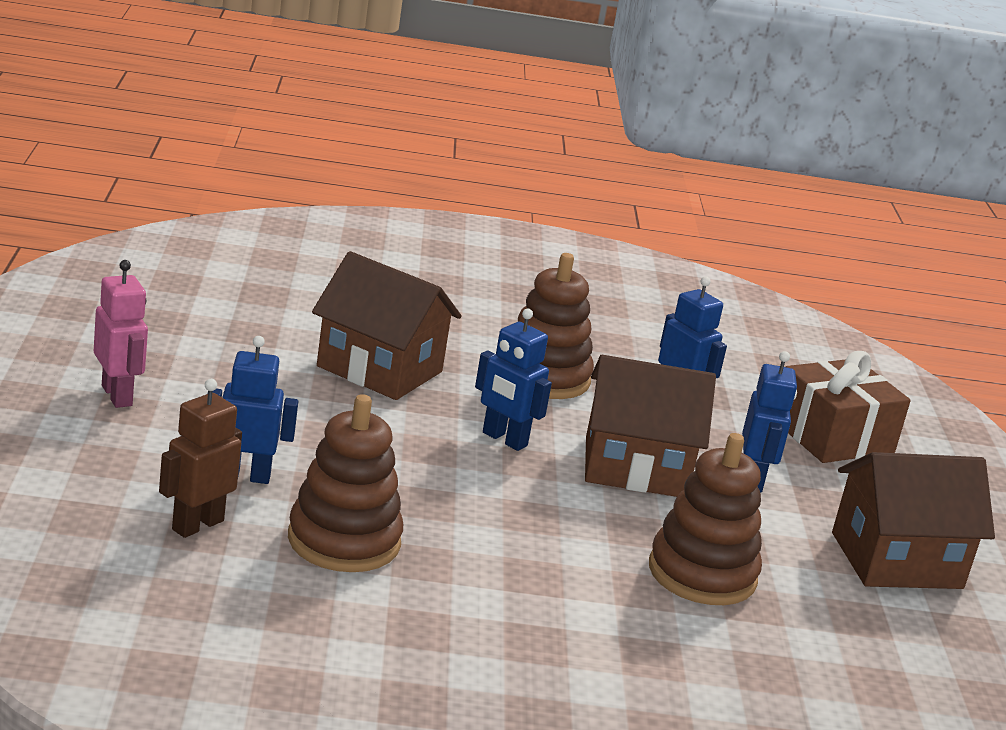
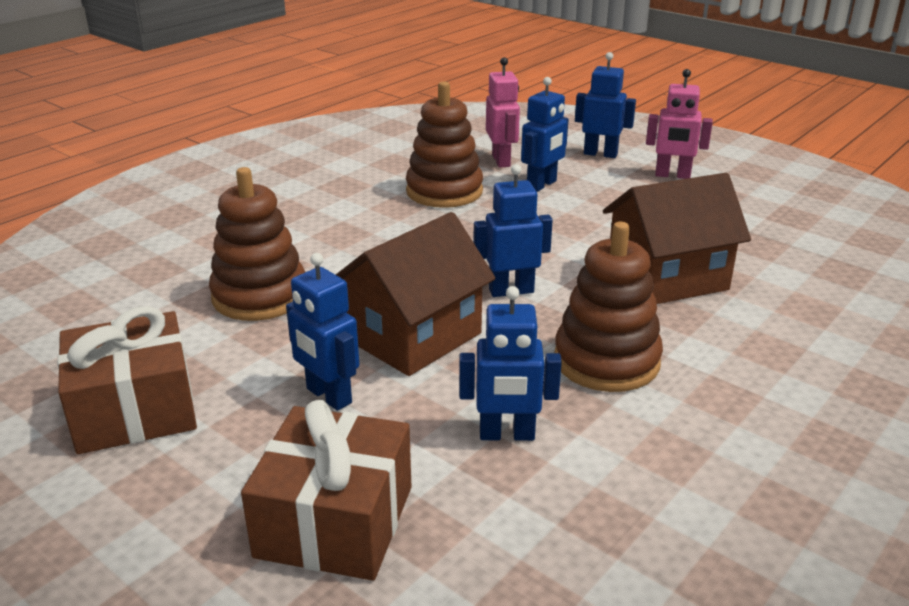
camera: 135 degrees right, 5 degrees up
brown robot [159,379,242,538] -> pink robot [486,57,520,168]
brown house [832,452,995,589] -> brown gift [57,306,197,454]
none -> blue robot [575,52,636,158]

